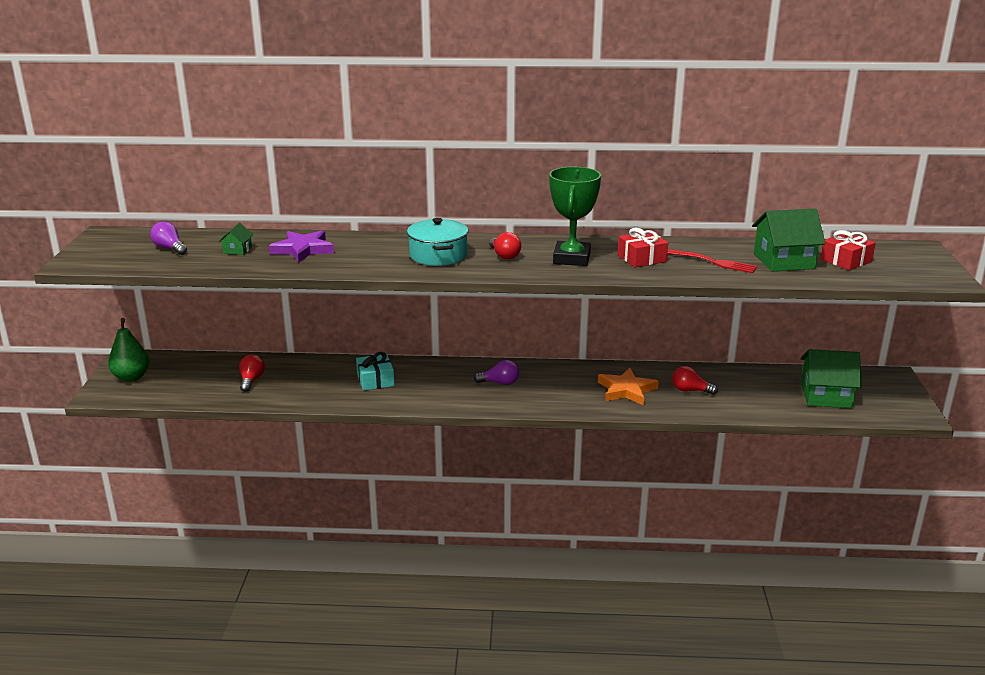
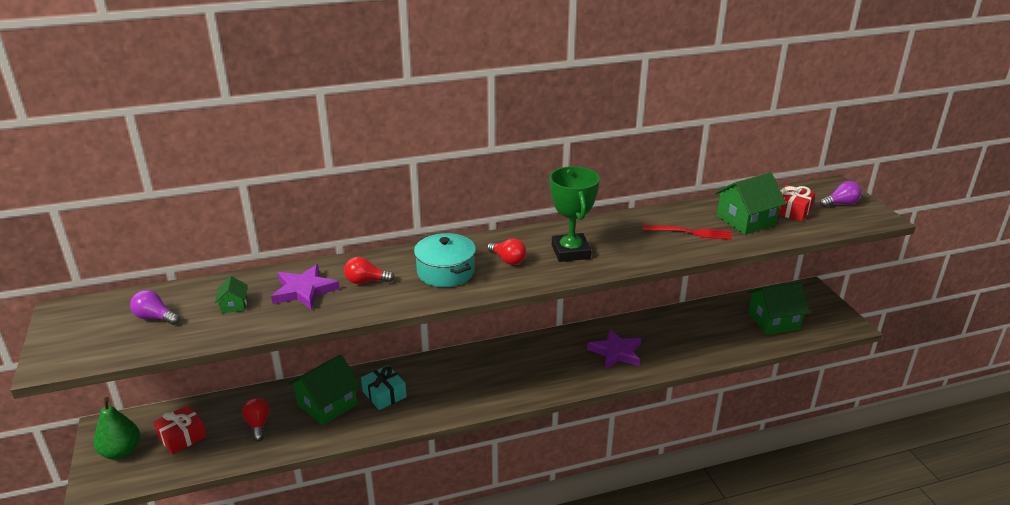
camera: 20 degrees left, 5 degrees up
purple light bulb [474,360,519,385] -> purple light bulb moved to [820,181,861,207]
orange star [598,368,659,405] -> purple star [587,329,641,369]
red gift [618,228,668,267] -> red gift moved to [154,405,207,455]
red light bulb [672,366,718,395] -> red light bulb moved to [344,257,395,284]
none -> green house [288,355,360,426]

